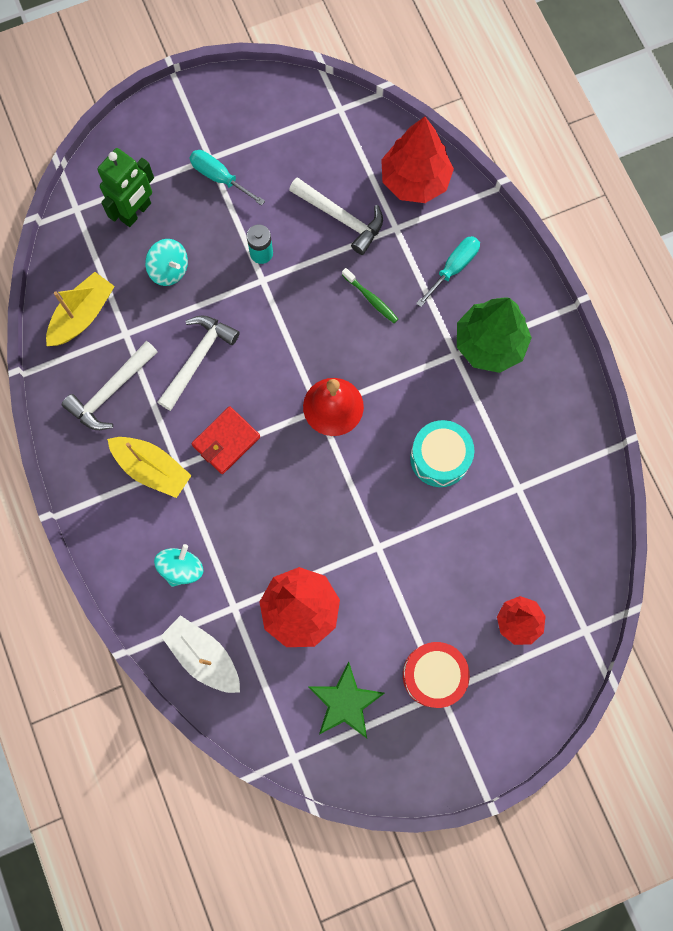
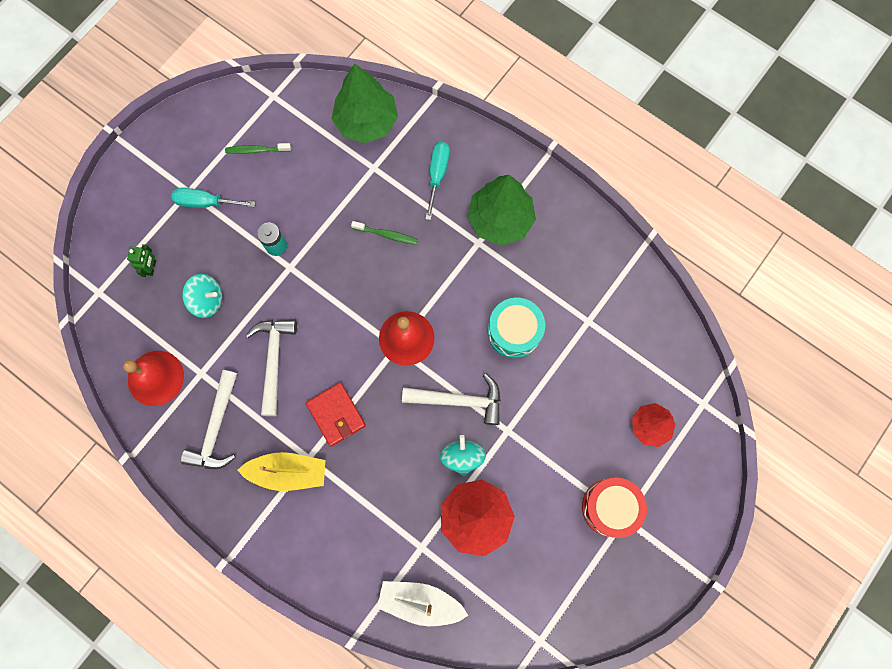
camera: 30 degrees left, 0 degrees up
yellow boat [46,272,115,346] -> red bell [123,351,184,406]
green robot [97,148,154,227] -> green robot [127,244,156,277], size x0.51
turquoise spinning top [154,544,203,587] -> turquoise spinning top moved to [440,435,486,476]
red wallet [191,406,260,474] -> red wallet turned 45 degrees counterclockwise [306,383,366,446]
white hammer [289,177,383,255] -> white hammer moved to [402,374,501,425]
green star [309,662,385,738] -> none
red tree [381,117,454,203] -> green tree [332,64,398,143]
none -> green toothbrush [225,143,291,154]

